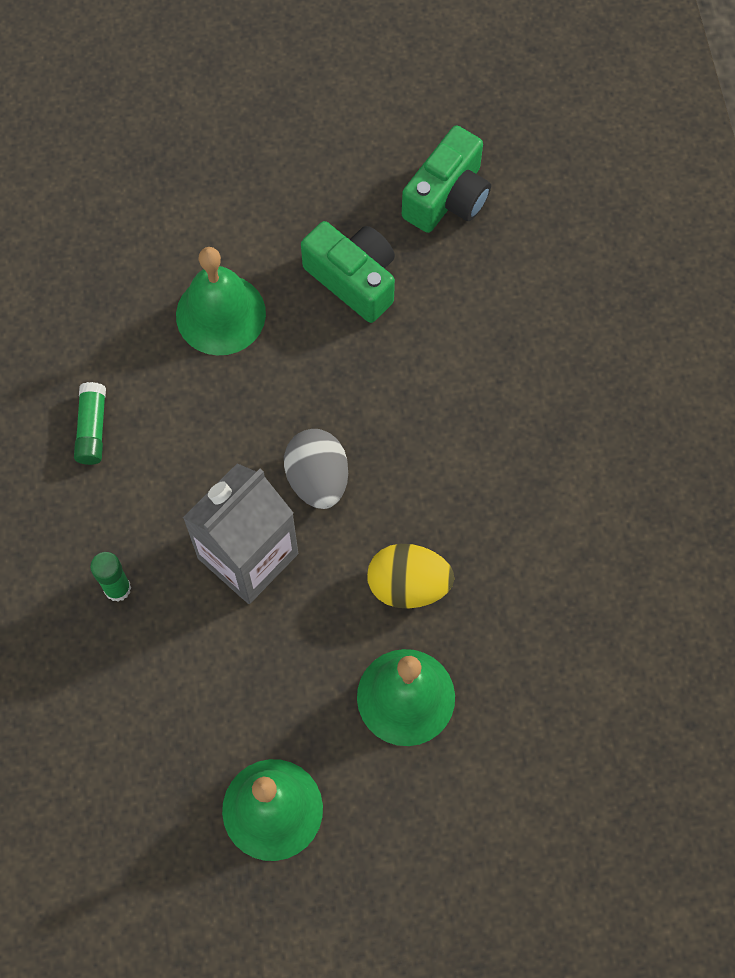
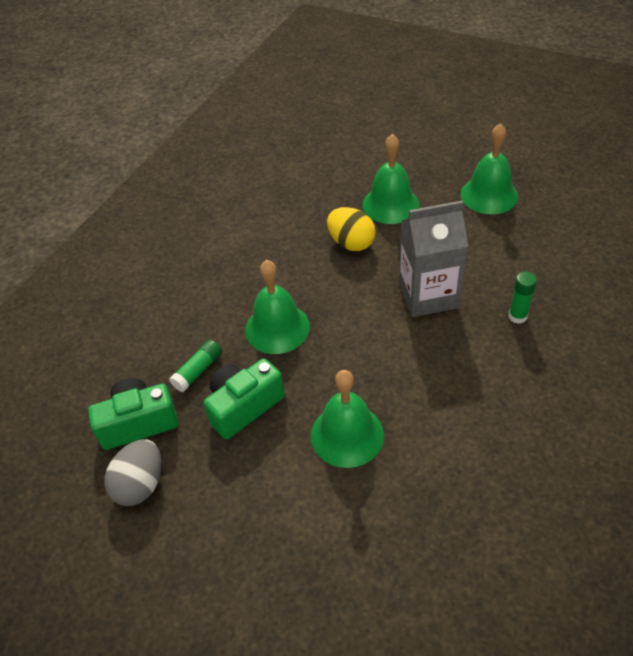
camera: 140 degrees left, 20 degrees down
green glue stick [74,382,106,465] -> green glue stick moved to [169,340,222,392]
grey egg [284,429,348,509] -> grey egg moved to [104,439,161,506]
green camera [301,221,395,323] -> green camera turned 60 degrees clockwise [204,358,285,439]
none -> green bell [245,260,310,354]

